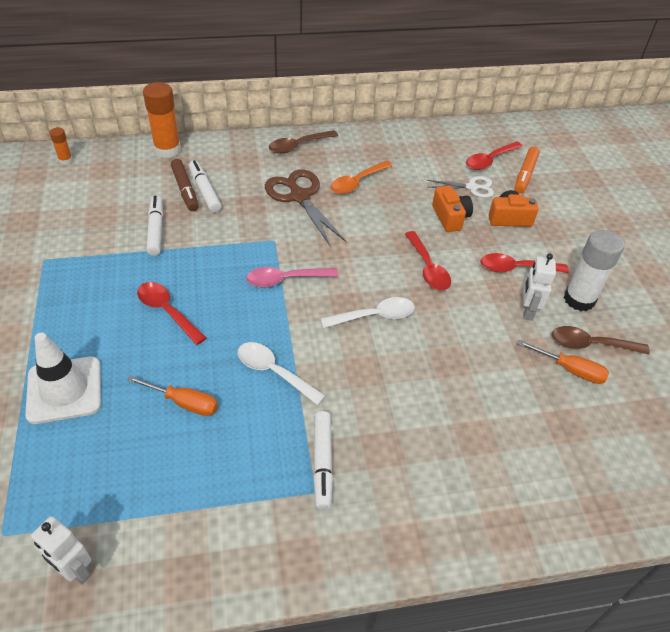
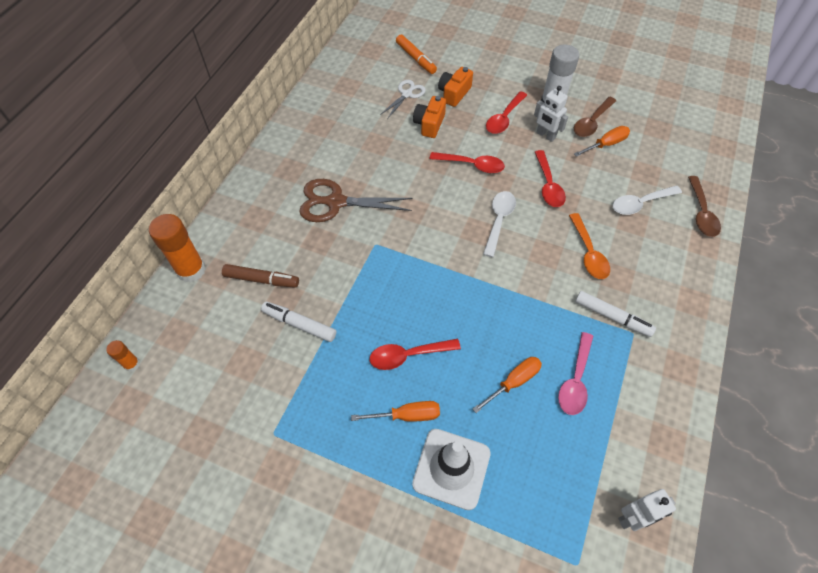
camera: 55 degrees left, 10 degrees up
white marker [189,160,221,212] -> none
white spoon [237,342,325,405] -> white spoon moved to [613,185,682,215]
pink spoon [246,267,338,288] -> pink spoon moved to [558,332,593,415]
brown spoon [269,130,338,154] -> brown spoon moved to [688,176,721,237]
orange spoon [330,160,393,194] -> orange spoon moved to [569,213,610,279]
orange camera [432,185,473,232] -> orange camera turned 90 degrees counterclockwise [413,96,446,138]
red spoon [466,141,523,170] -> red spoon moved to [535,150,566,207]
none -> orange screwdriver [351,401,440,422]

